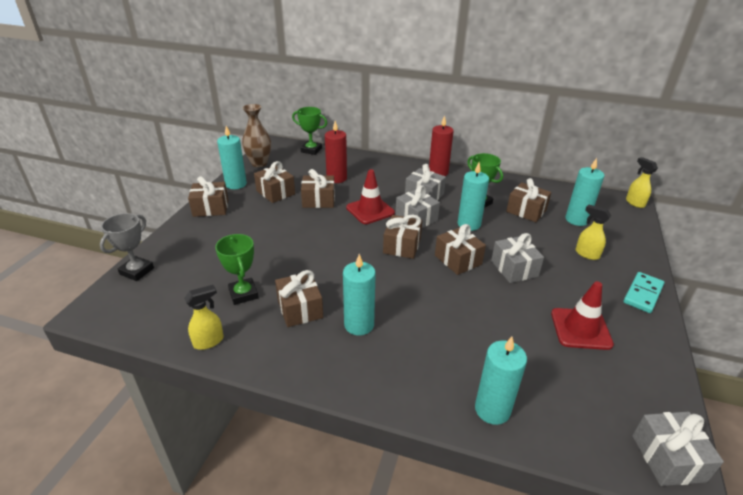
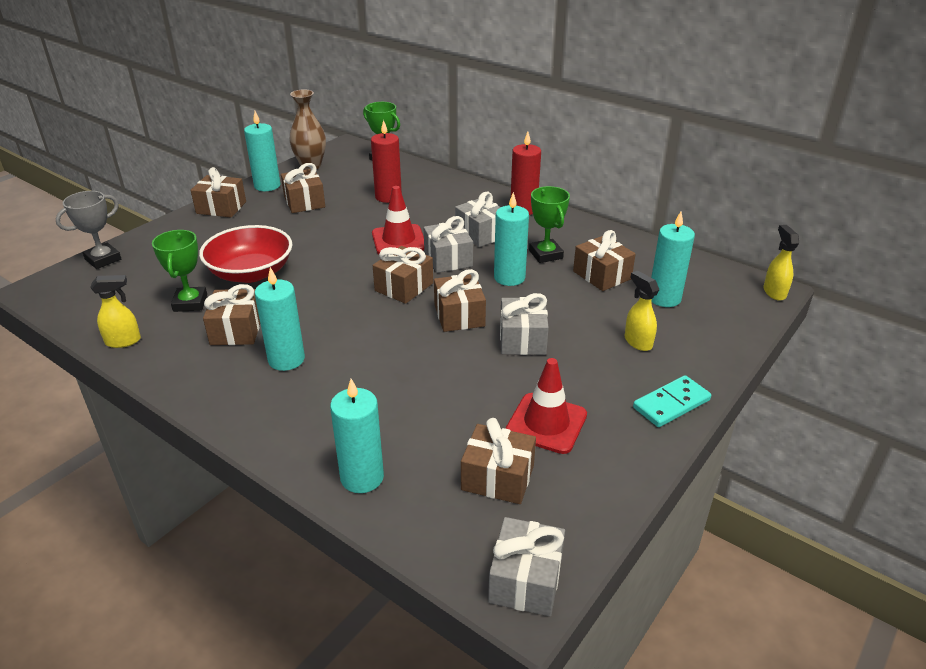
camera: 20 degrees right, 0 degrees up
brown gift [301,169,335,208] -> brown gift moved to [461,418,536,504]
none -> red bowl [199,225,292,283]

